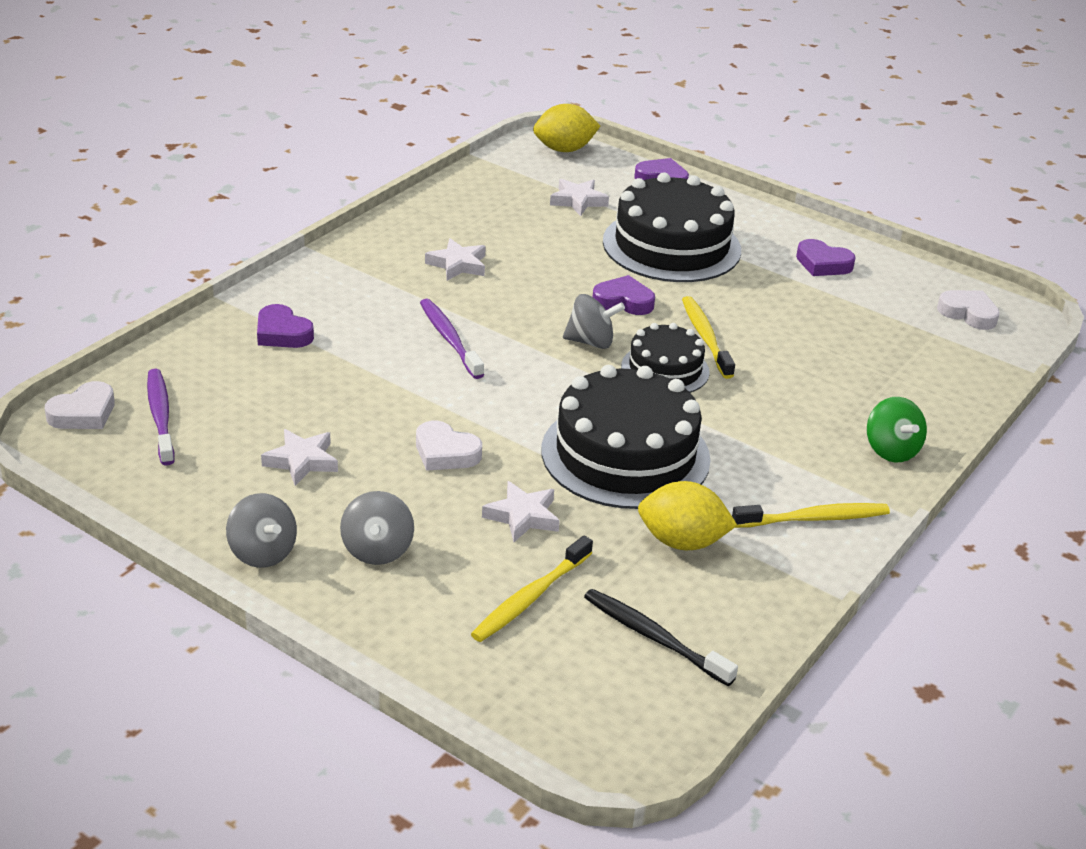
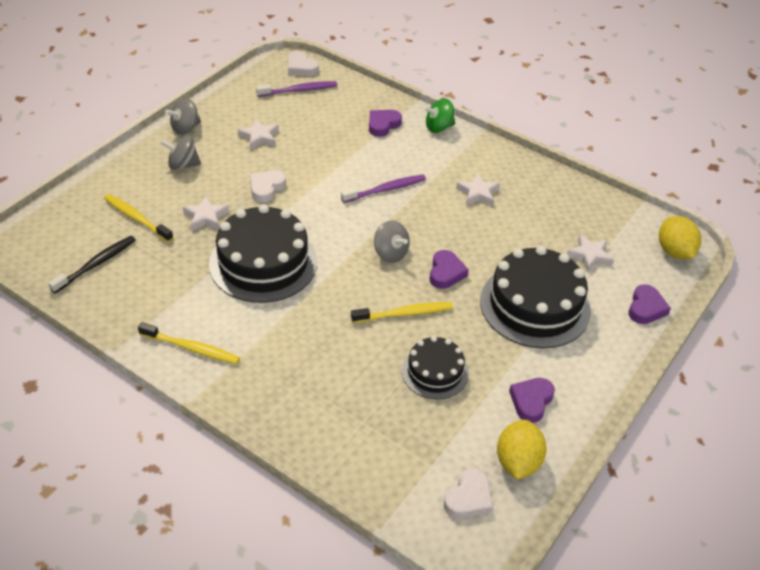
camera: 90 degrees right, 10 degrees up
grey spinning top [563,294,625,349] -> grey spinning top turned 45 degrees counterclockwise [374,221,410,263]
black cake [621,323,710,393] -> black cake moved to [402,336,468,399]
yellow lemon [638,481,737,550] -> yellow lemon moved to [497,420,547,480]
yellow toothbrush [732,503,890,528] -> yellow toothbrush turned 60 degrees counterclockwise [138,322,240,364]
green spinning top [867,397,927,462] -> green spinning top moved to [424,99,455,133]

